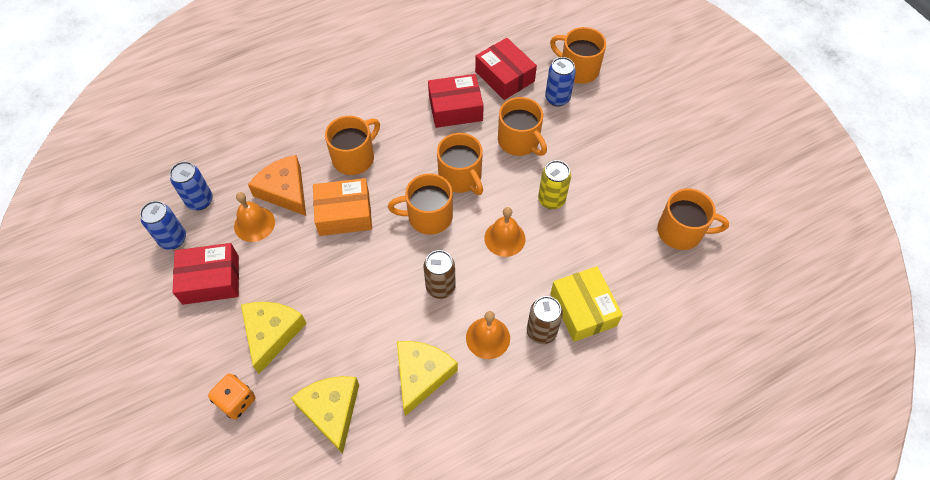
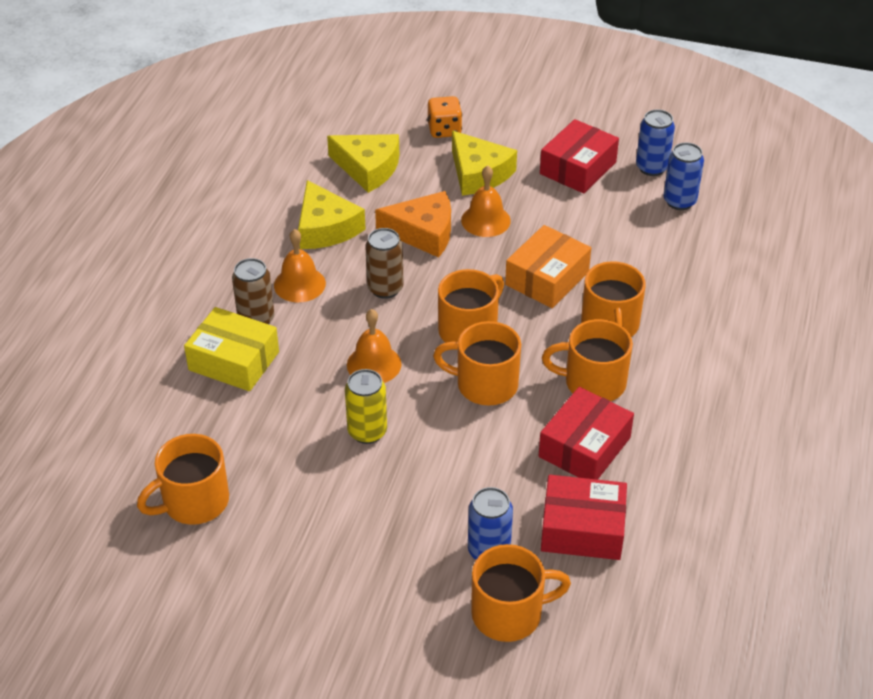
camera: 135 degrees right, 15 degrees down
orange bell [234,192,275,242] -> orange bell moved to [461,165,511,237]
orange cheese [248,155,306,216] -> orange cheese moved to [375,191,451,257]
orange mug [498,97,547,156] -> orange mug moved to [542,319,633,401]

